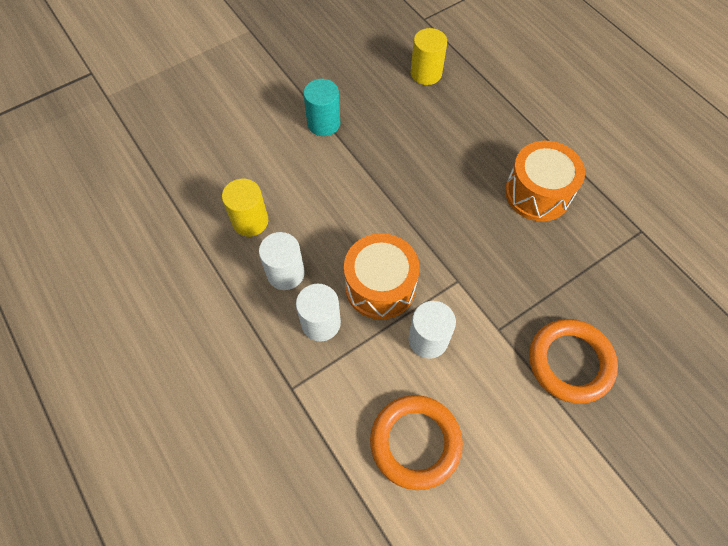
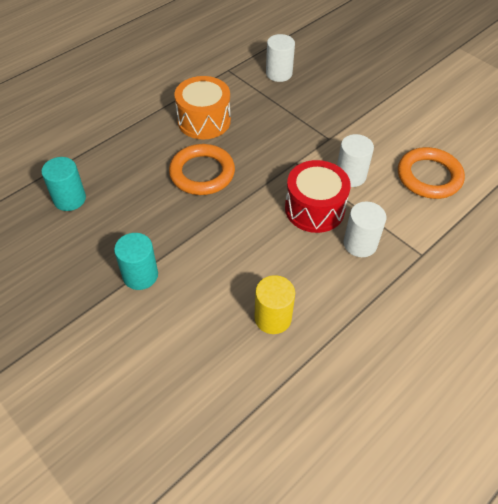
camera: 100 degrees left, 10 degrees down
white cylinder [259,232,305,290] -> white cylinder moved to [266,34,295,82]
orange drum [344,233,420,320] -> red drum [285,160,351,233]
yellow cylinder [411,28,447,85] -> turquoise cylinder [41,157,86,211]
orange ring [529,319,618,404] -> orange ring moved to [169,144,235,195]

